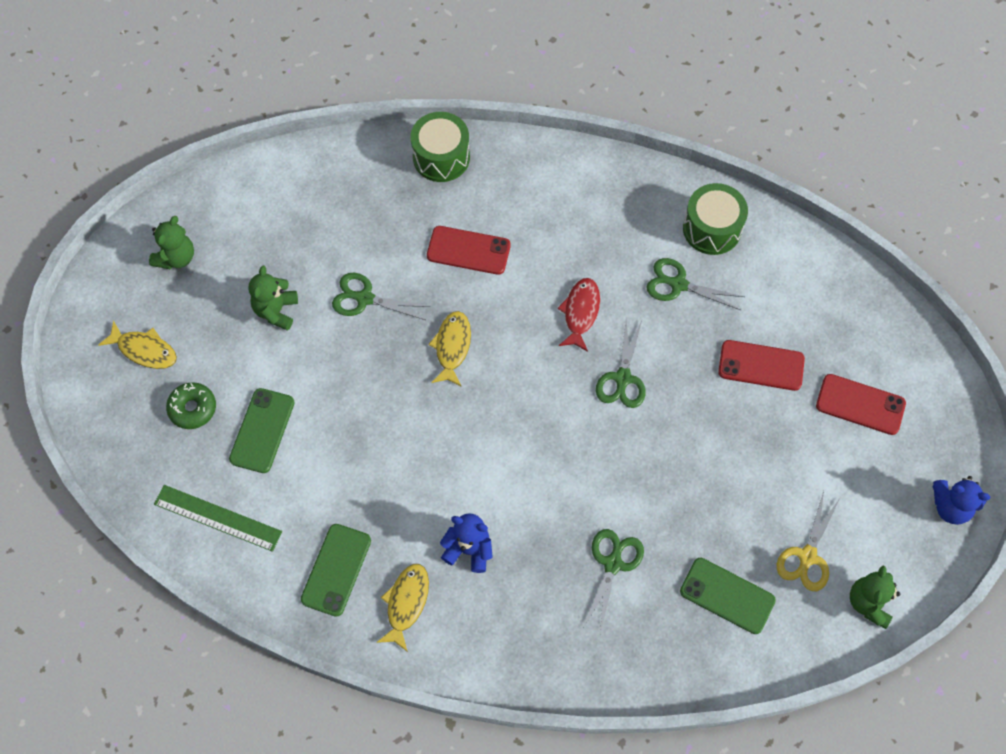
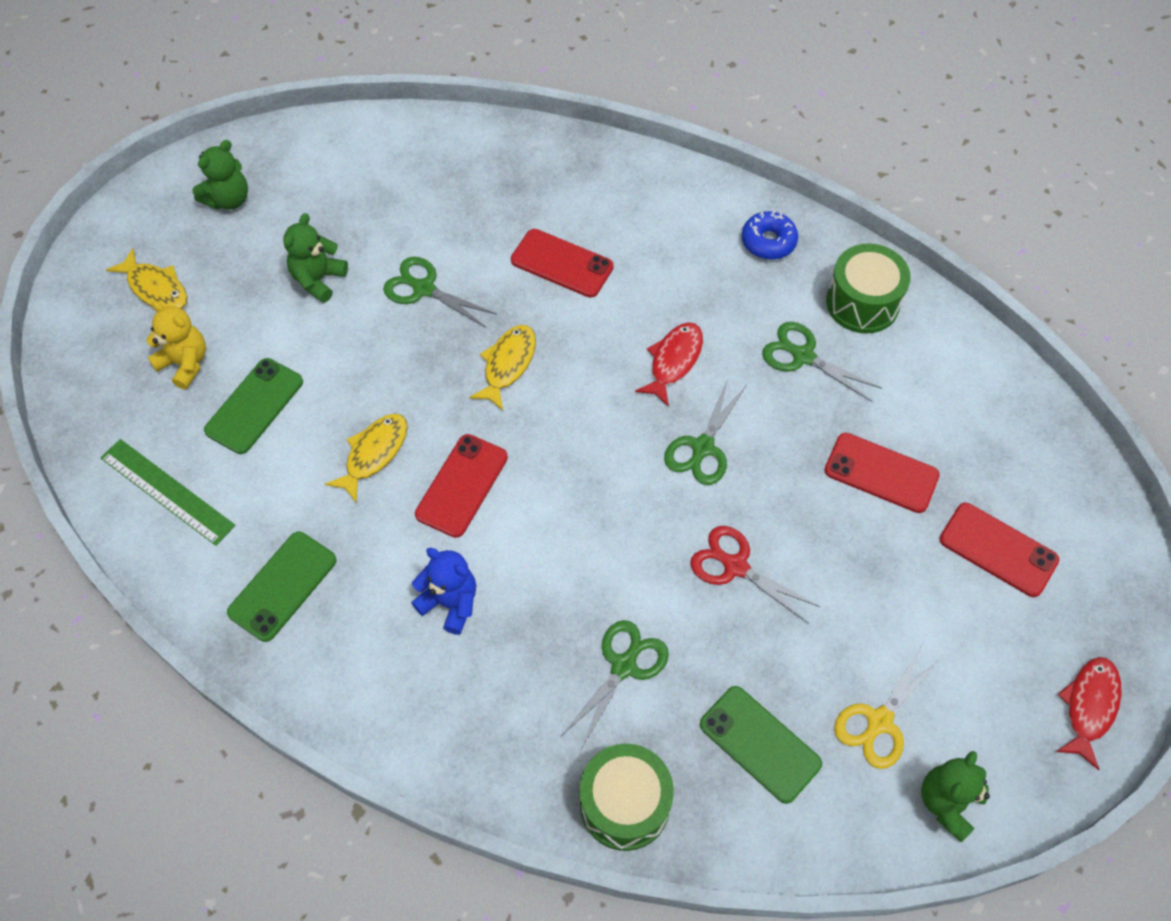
camera: 15 degrees right, 5 degrees down
green donut [166,382,216,429] -> yellow teddy bear [146,300,206,389]
yellow fish [376,564,429,652] -> yellow fish moved to [325,414,408,503]
green drum [411,112,470,182] -> green drum moved to [580,744,674,851]
blue teddy bear [933,476,990,525] -> red fish [1056,657,1121,770]
none -> red phone [415,434,508,538]
none -> red scissors [690,526,820,624]
none -> blue donut [742,211,798,260]

